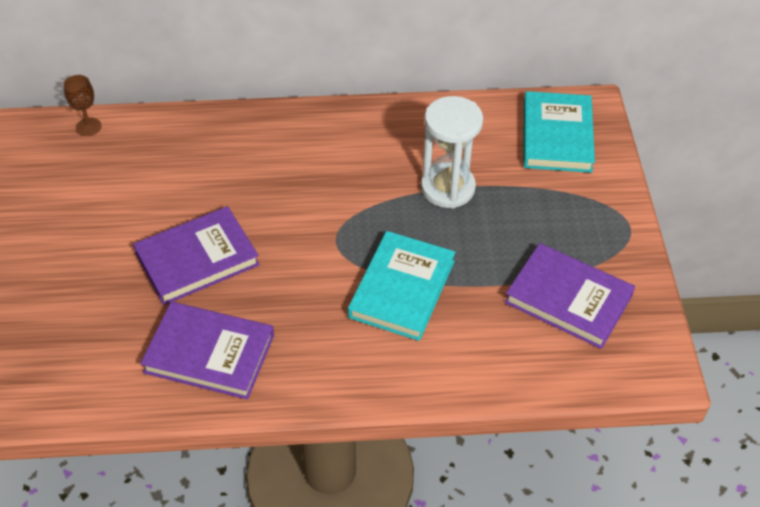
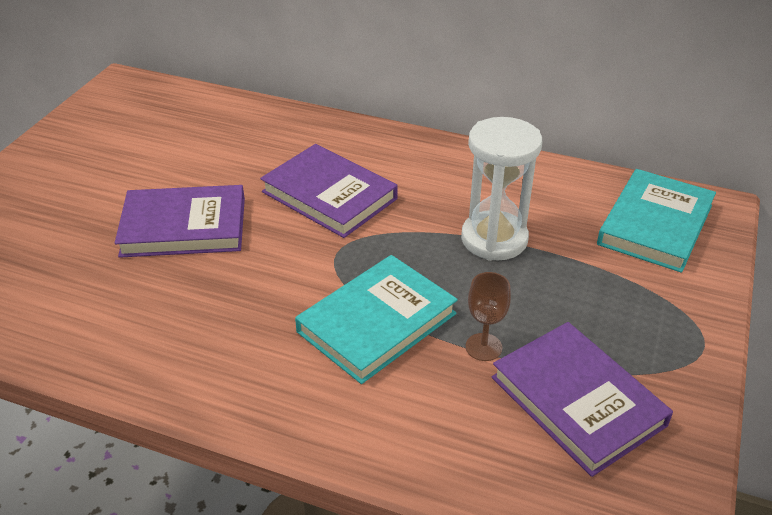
camera: 25 degrees right, 10 degrees down
brown goblet [63,75,101,136] -> brown goblet moved to [466,272,511,361]
purple book [140,302,274,400] -> purple book moved to [260,144,398,238]

